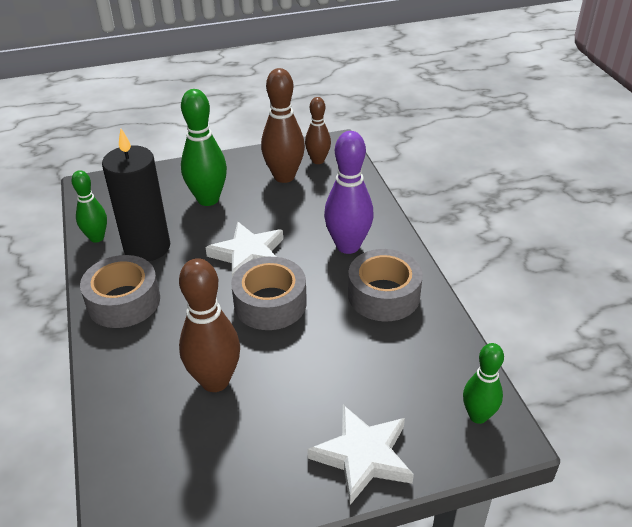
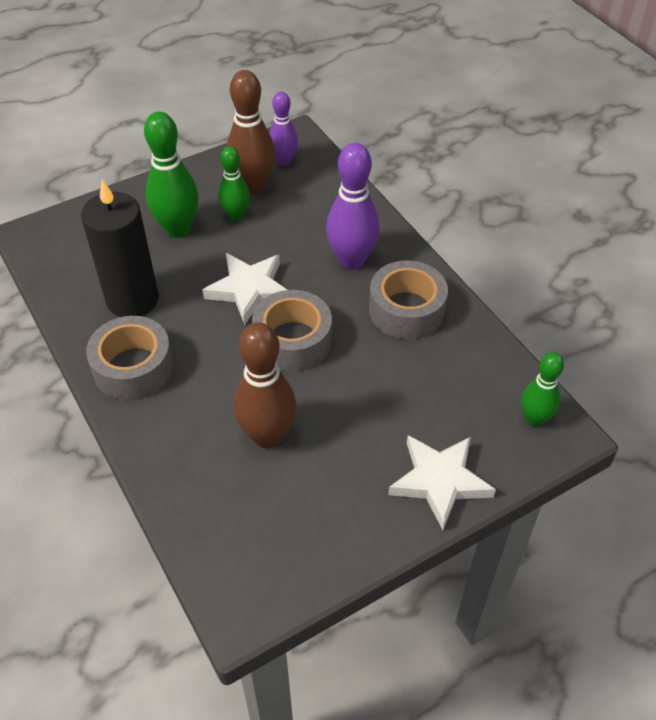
camera: 15 degrees left, 10 degrees up
green bowling pin [72,170,107,243] -> green bowling pin moved to [218,146,250,221]
brown bowling pin [305,97,331,164] -> purple bowling pin [269,92,298,166]

